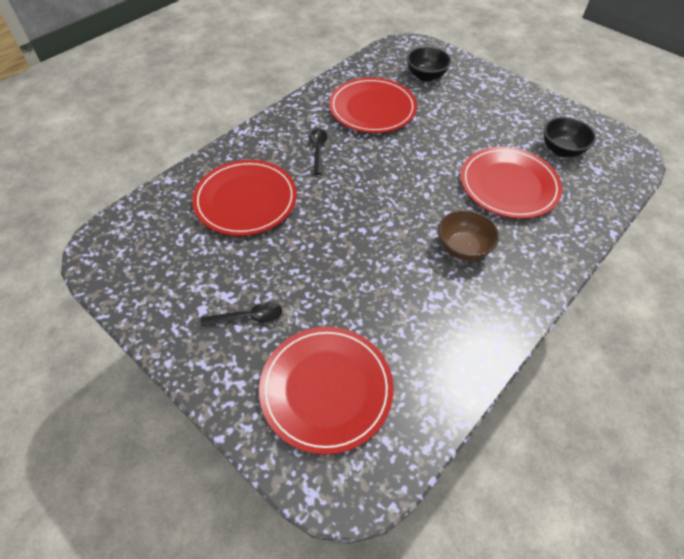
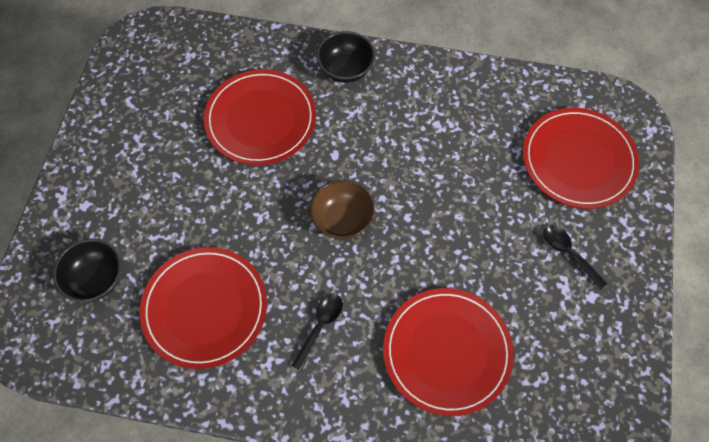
camera: 120 degrees left, 10 degrees up
black spoon [310,129,327,175] -> black spoon turned 150 degrees clockwise [291,294,343,371]
brown bowl [438,210,499,261] -> brown bowl moved to [310,180,375,240]
black bowl [544,117,596,157] -> black bowl moved to [316,31,375,83]

